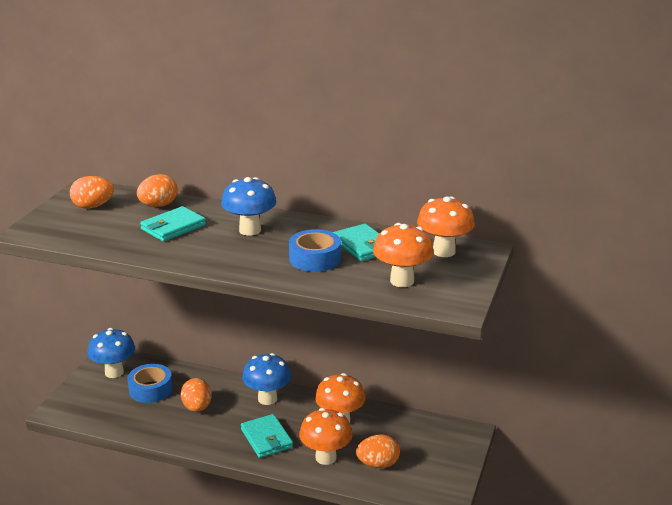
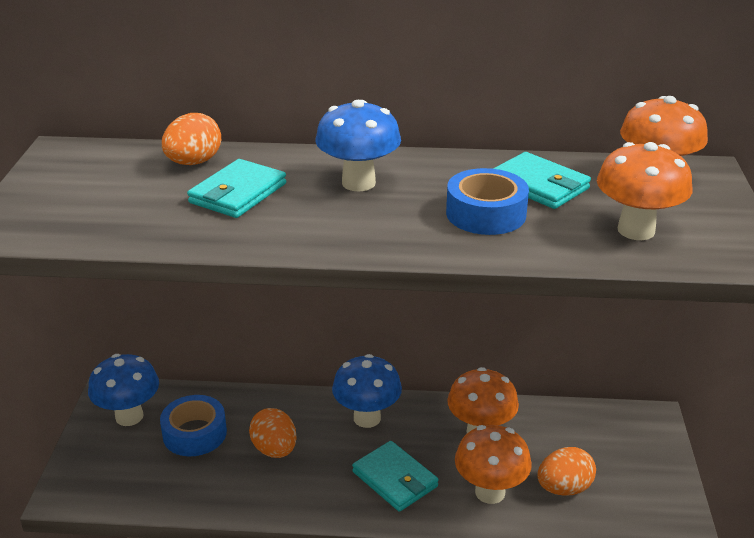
camera: 15 degrees left, 5 degrees up
orange egg [70,176,114,209] -> none

